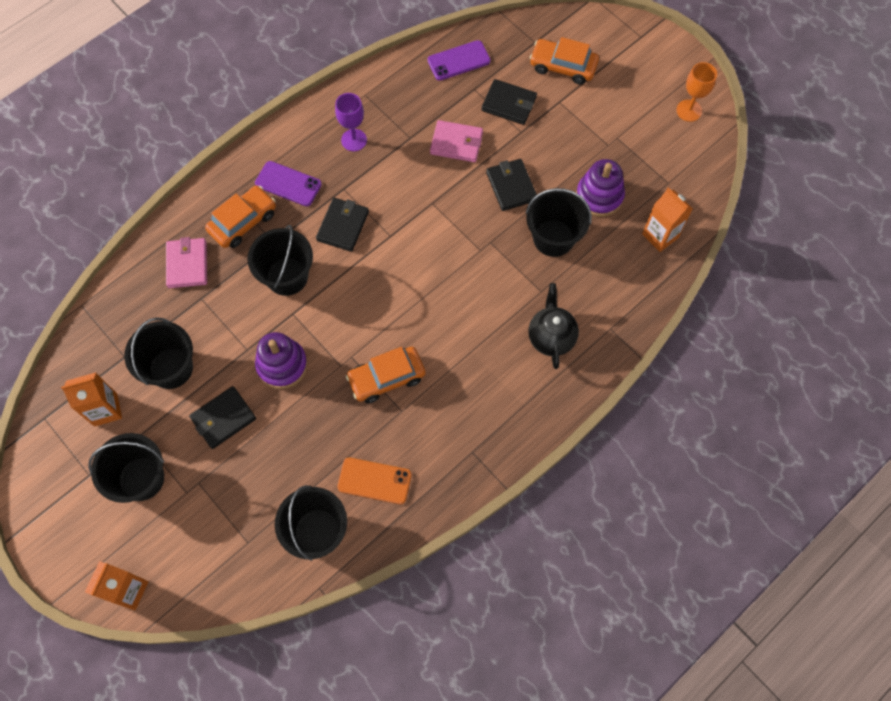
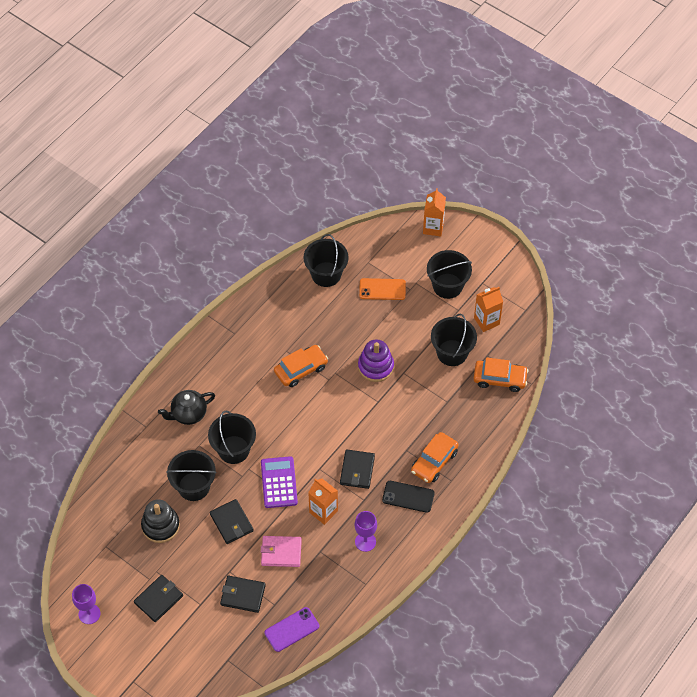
camera: 170 degrees right, 10 degrees down
pink wallet [166,237,207,288] -> none
black wallet [189,386,256,449] -> black wallet moved to [134,575,183,622]
black bucket [247,225,313,296] -> black bucket moved to [208,411,256,464]
purple phone [255,161,322,206] -> black phone [382,481,435,513]
orange phone [337,457,412,504] -> orange phone moved to [359,278,406,300]
black teapot [528,283,579,369] -> black teapot turned 75 degrees clockwise [158,390,215,425]
orange car [529,37,599,85] -> orange car moved to [474,357,528,392]
purple stacking toy [576,159,625,217] -> black stacking toy [141,499,180,543]
orange carton [642,187,693,252] -> orange carton moved to [308,479,338,525]
orange goblet [676,62,717,122] -> purple goblet [72,584,100,624]
none -> purple calculator [261,456,298,508]

